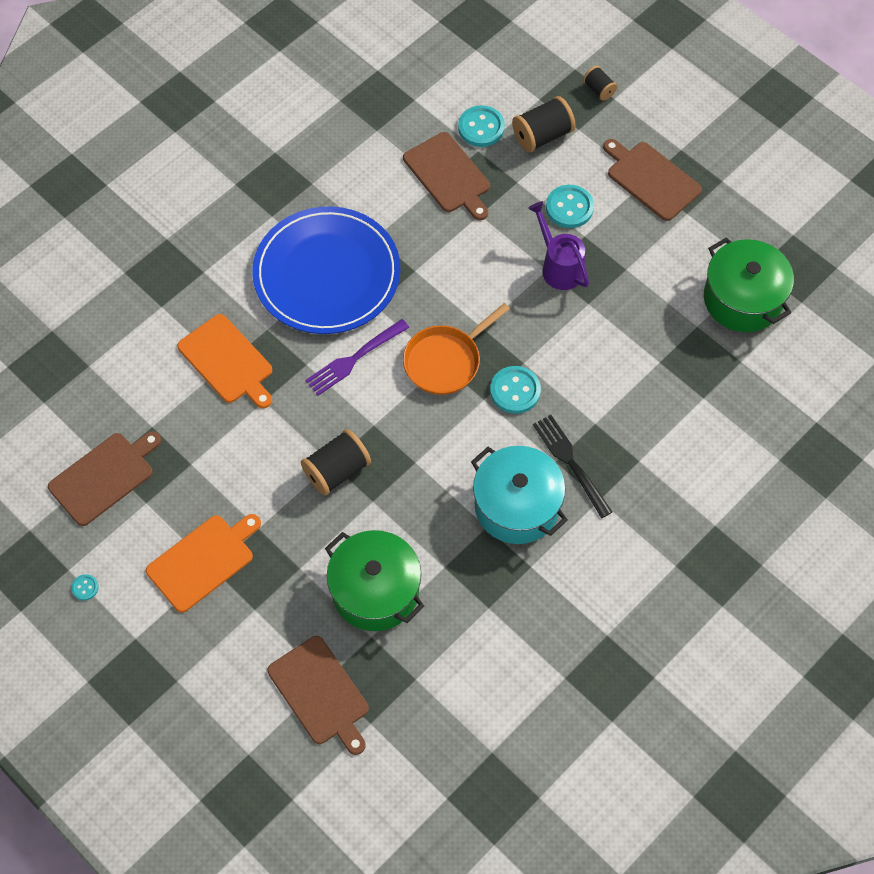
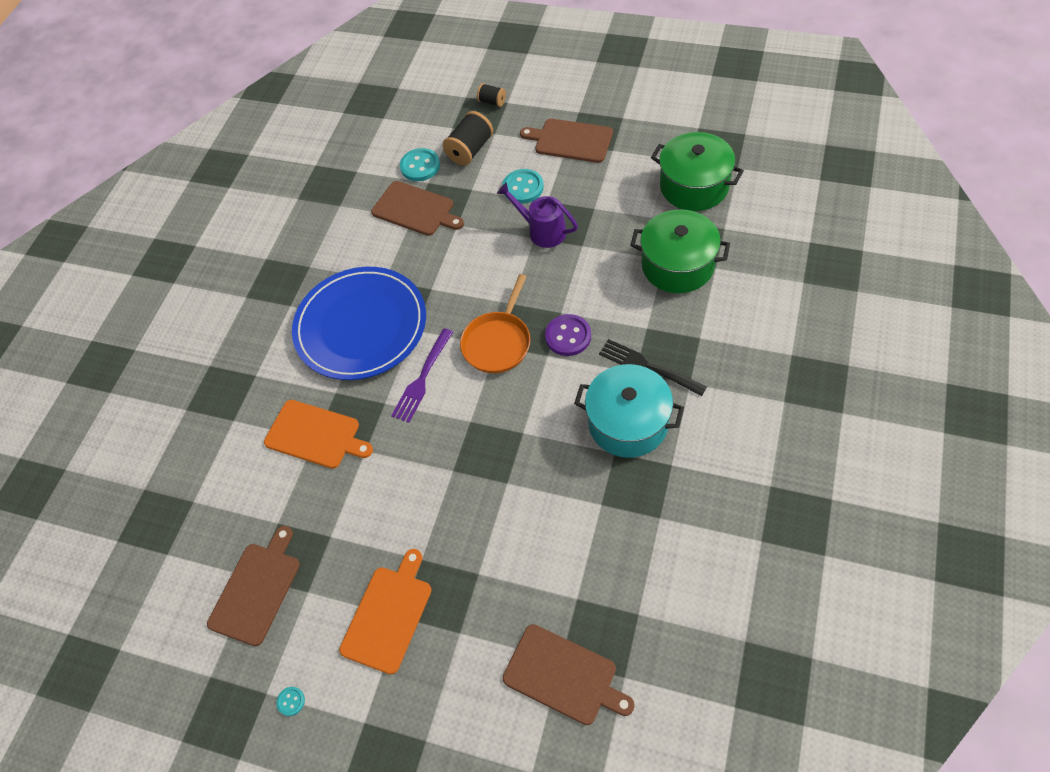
camera: 20 degrees left, 5 degrees down
black spool [301,429,371,496] -> none
green pot [325,530,424,631] -> green pot moved to [630,209,730,293]
turquoise button [490,366,541,414] -> purple button [545,314,591,356]

